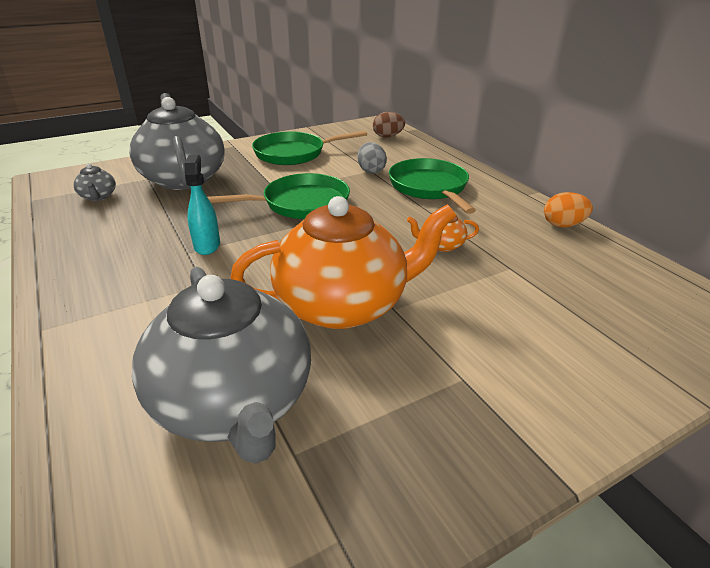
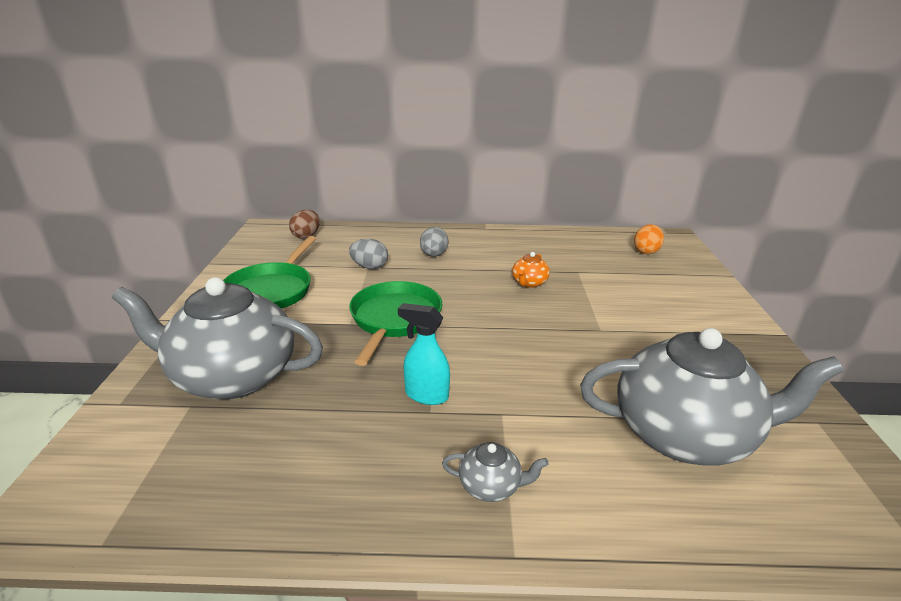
camera: 60 degrees left, 5 degrees down
grey teapot [73,163,116,201] -> grey teapot moved to [442,442,548,502]
orange teapot [230,196,456,329] -> none
green pan [389,158,476,214] -> grey egg [420,227,449,256]
orange egg [544,192,593,227] -> orange egg moved to [634,224,664,254]

